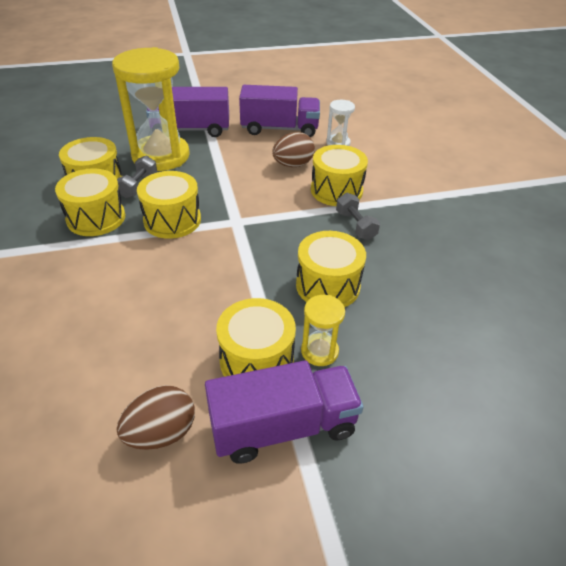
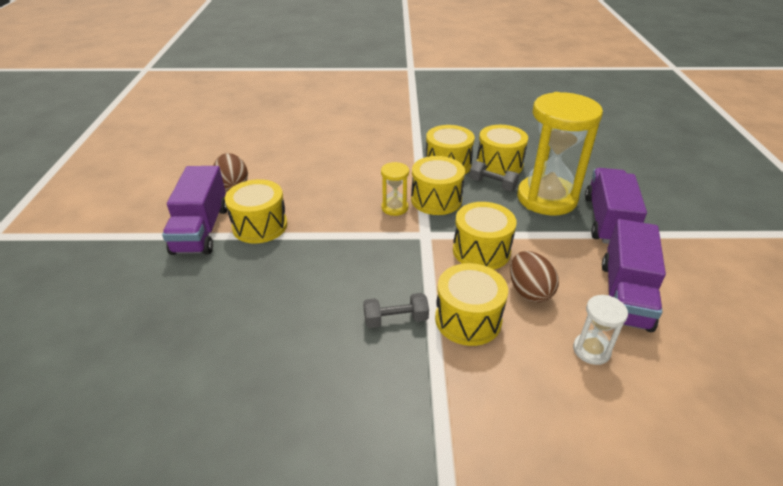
camera: 105 degrees right, 5 degrees down
yellow drum [296,231,366,307] -> yellow drum moved to [453,202,517,270]
yellow hourglass [301,295,345,366] -> yellow hourglass moved to [381,162,409,216]

